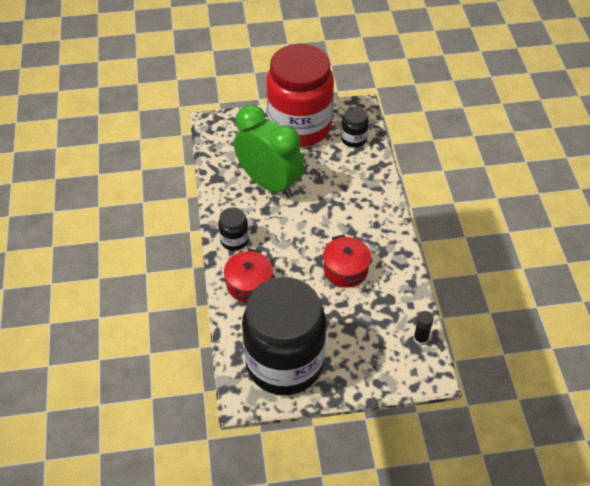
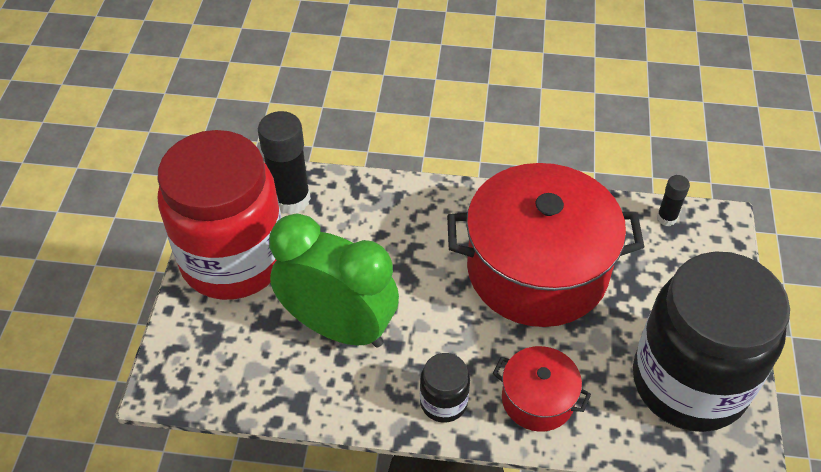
camera: 75 degrees left, 0 degrees up
green clock [234,105,304,198] -> green clock turned 60 degrees clockwise [269,213,399,348]
red pot [323,235,371,288] -> red pot [447,163,644,327], size x2.14
black jar [341,107,369,148] -> black glue stick [258,111,311,215]

